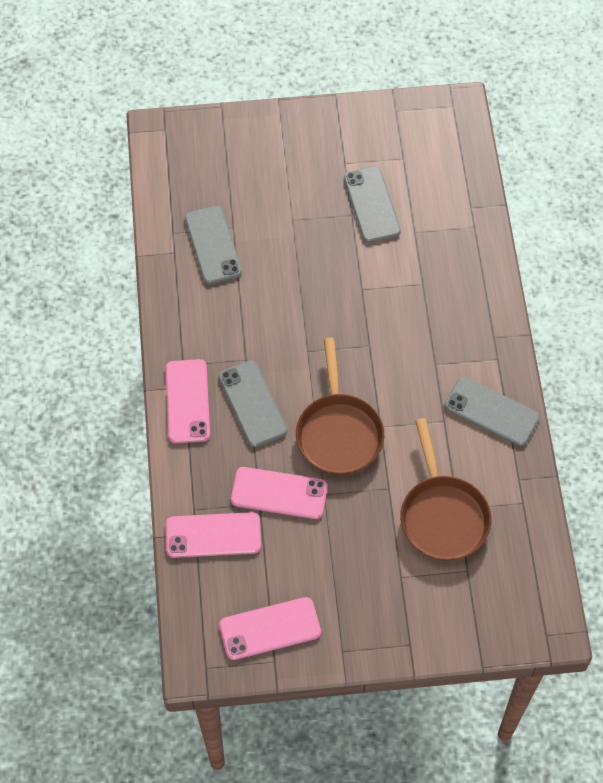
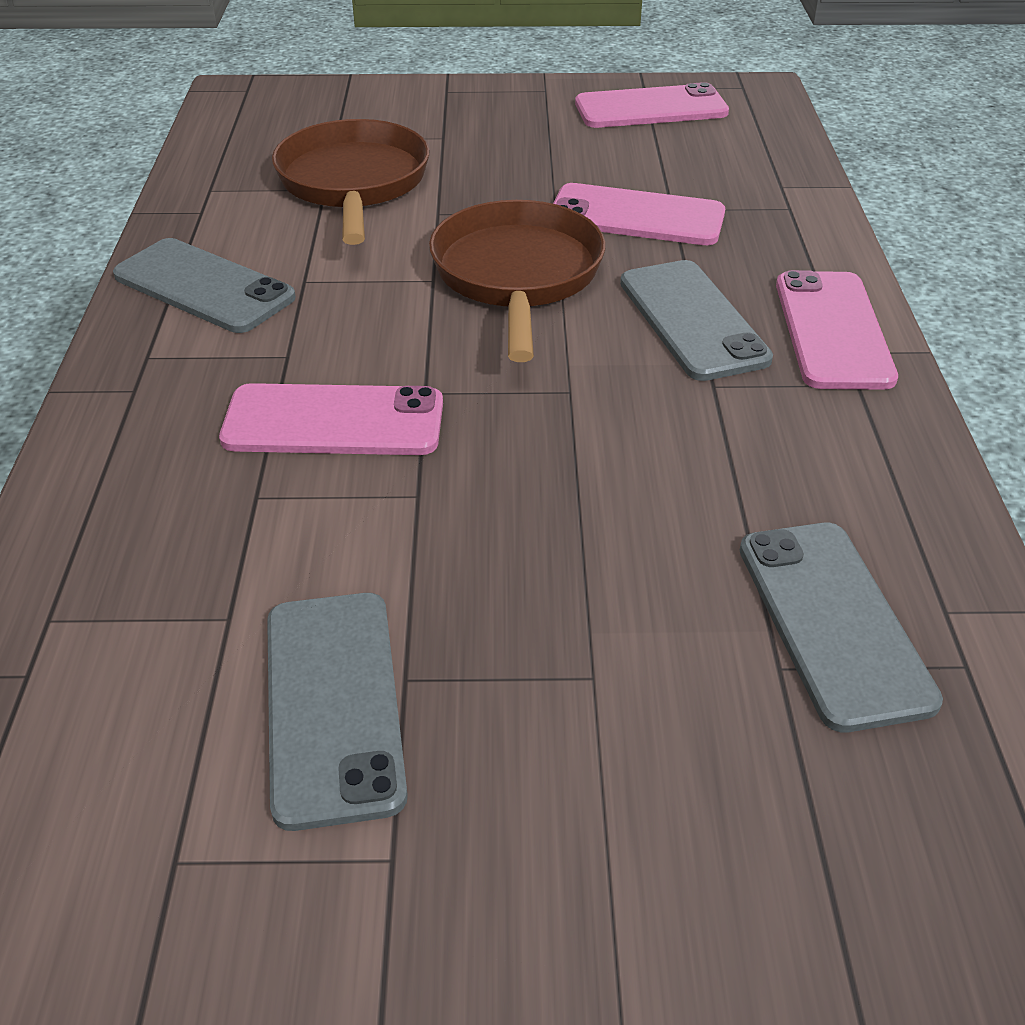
camera: 175 degrees left, 20 degrees down
pink phone [166,512,261,558] -> pink phone moved to [219,383,443,455]

